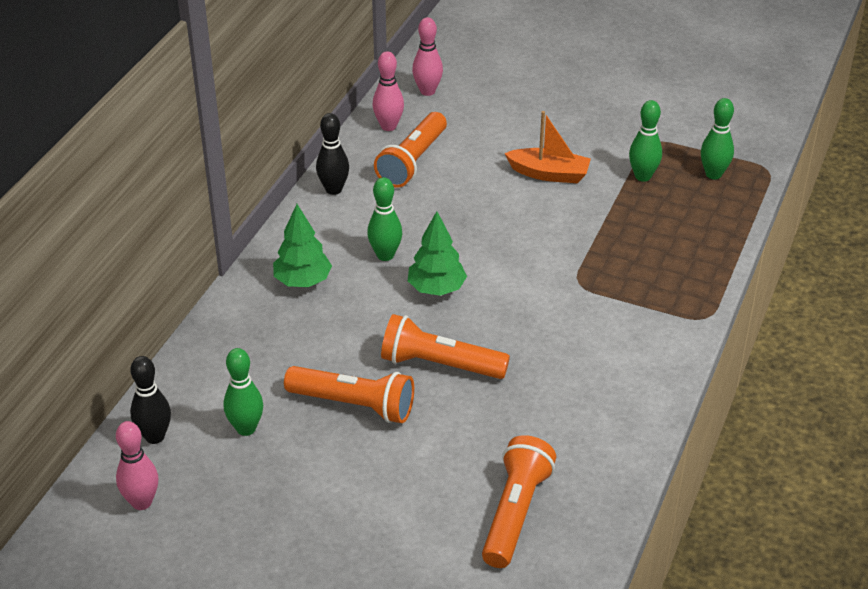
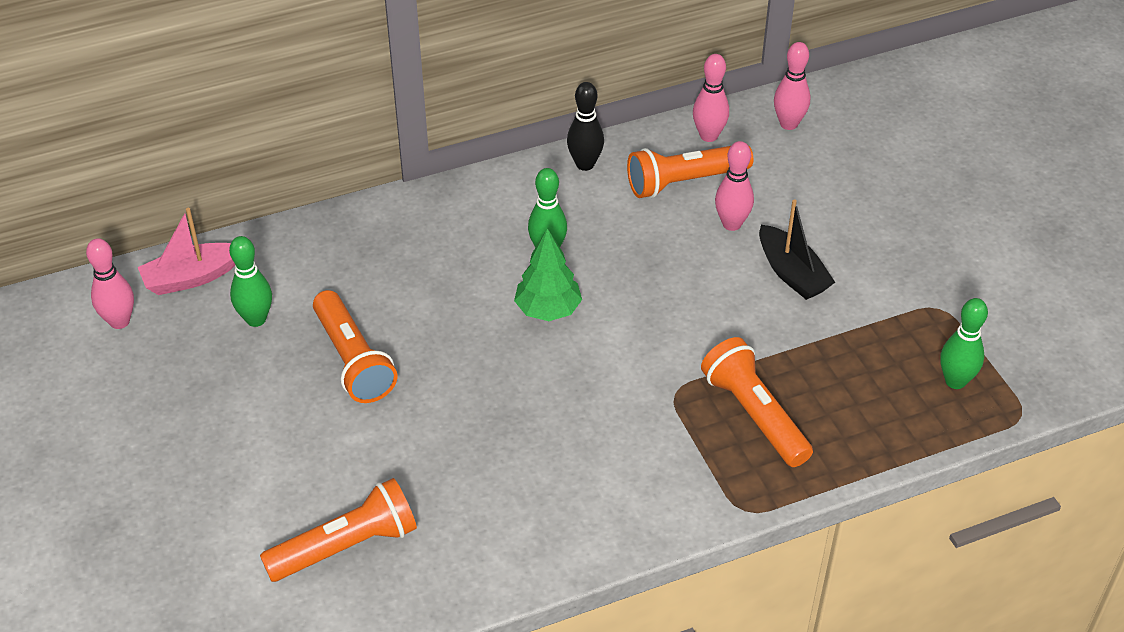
camera: 45 degrees right, 5 degrees up
black bowling pin [130,356,171,444] -> pink boat [138,208,235,295]
green tree [273,204,332,287] -> none
orange flashlight [381,314,510,379] -> orange flashlight moved to [701,337,813,467]
orange boat [504,111,591,183] -> black boat [759,199,835,300]
green bowling pin [629,100,662,182] -> none
none -> pink bowling pin [715,141,754,231]

